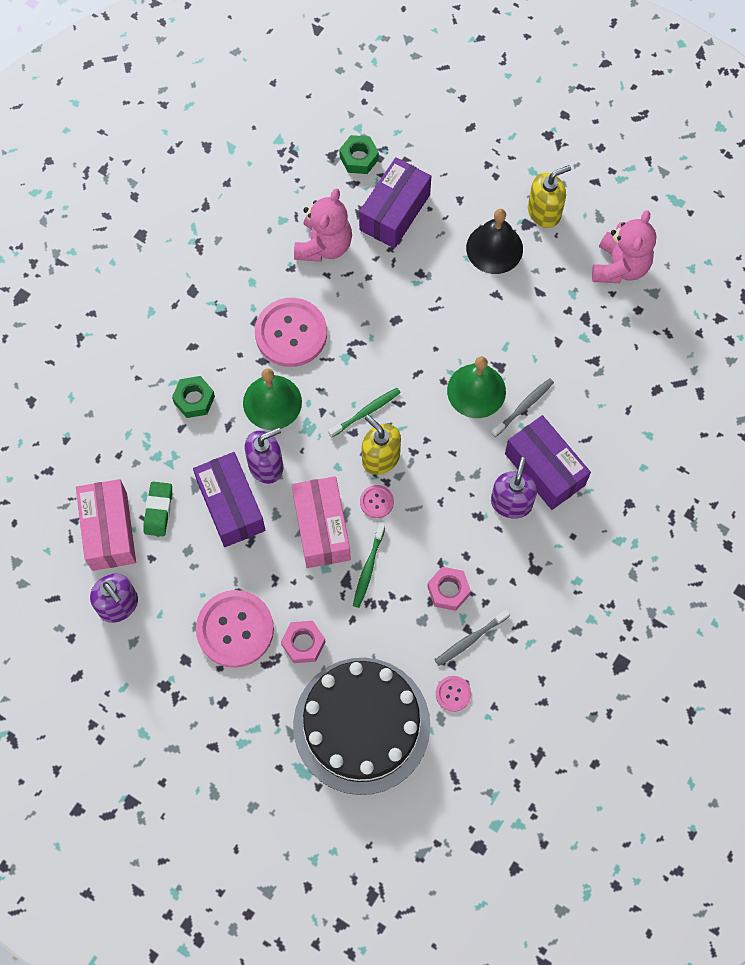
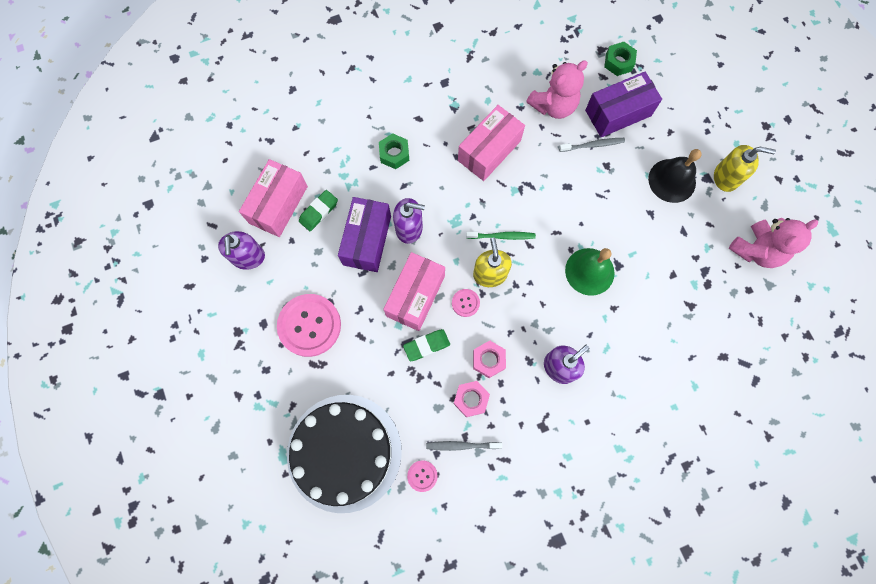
camera: 35 degrees right, 5 degrees up
green bell [243,368,302,430] -> none
pink button [255,298,327,367] -> pink box [458,105,525,181]
pink nut [281,621,325,663] -> pink nut moved to [473,341,506,378]
green toothbrush [353,524,385,608] -> green eraser [403,329,450,361]
grey toothbrush [491,378,554,437] -> grey toothbrush moved to [559,138,625,152]
purple box [505,415,591,510] -> none

